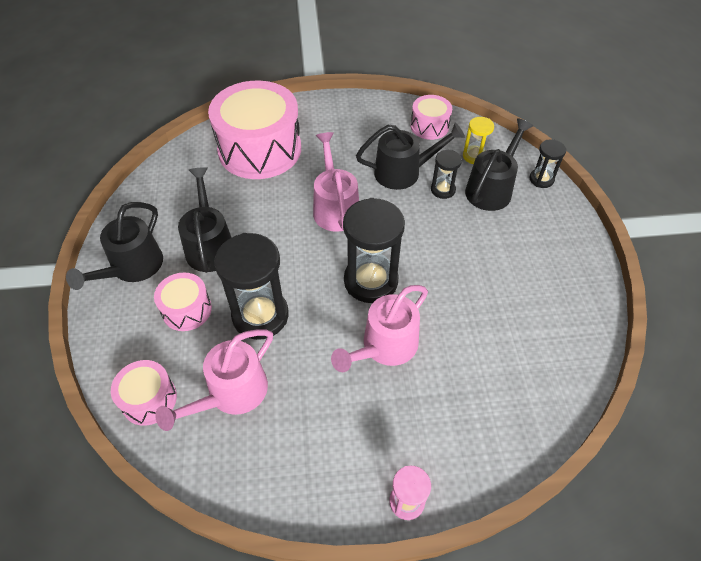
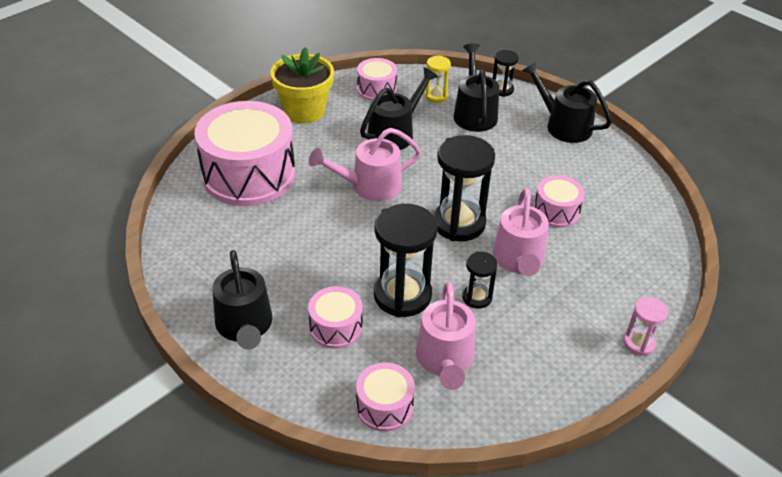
camera: 40 degrees left, 10 degrees down
black watering can [178,167,232,273] -> black watering can moved to [522,61,612,143]
pink watering can [313,132,359,232] -> pink watering can turned 60 degrees counterclockwise [309,128,421,201]
black hourglass [431,150,462,199] -> black hourglass moved to [462,251,498,309]
none -> yellow flower pot [270,47,334,123]
none -> pink drum [534,175,585,228]

